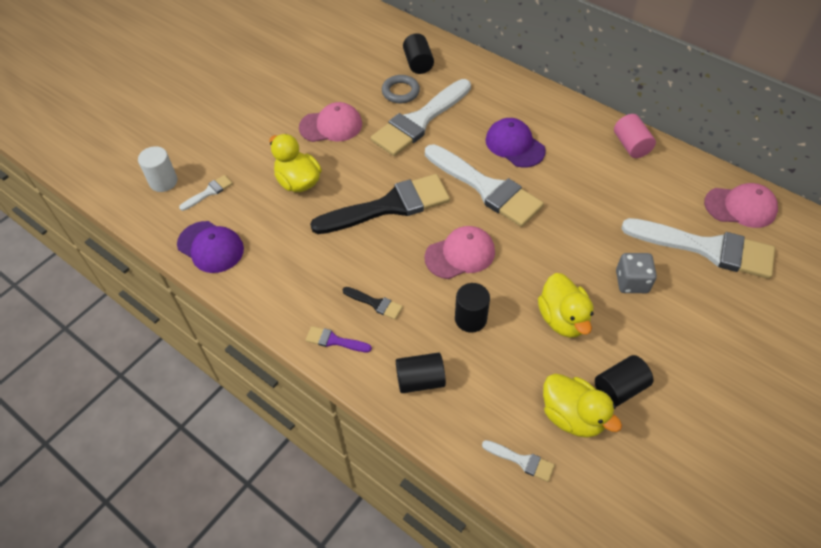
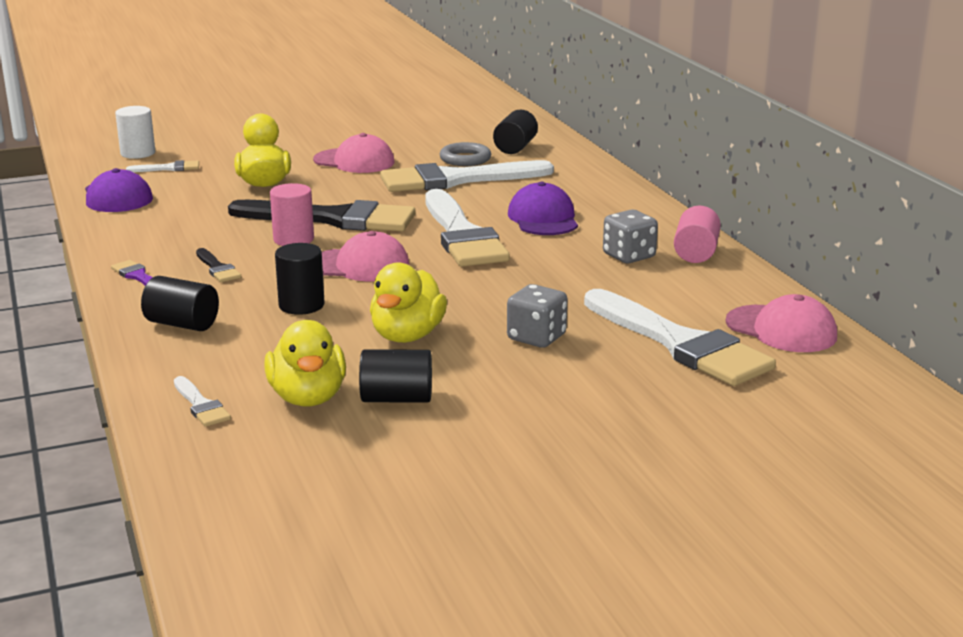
camera: 30 degrees right, 30 degrees down
none -> pink cylinder [270,183,314,246]
none -> grey dice [603,210,658,263]

